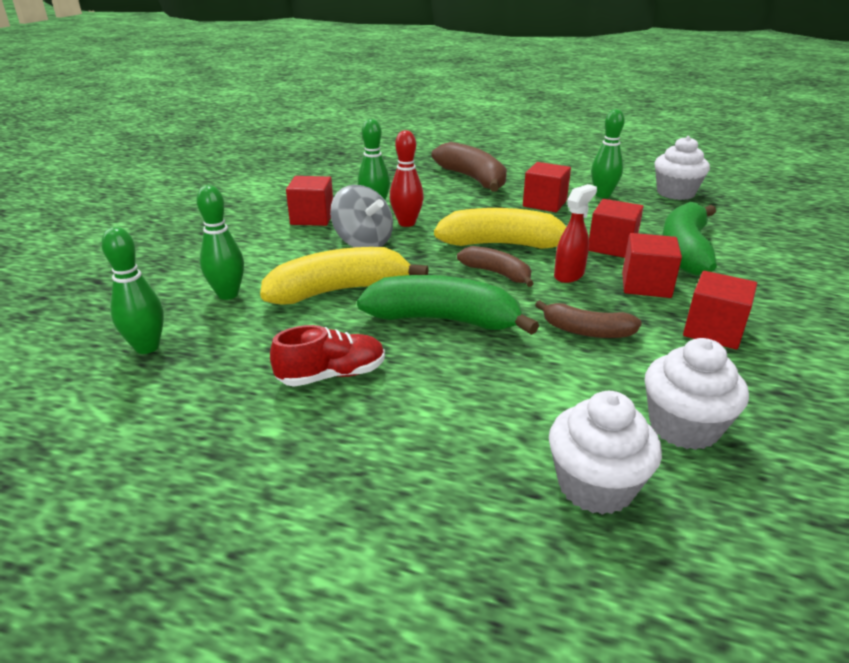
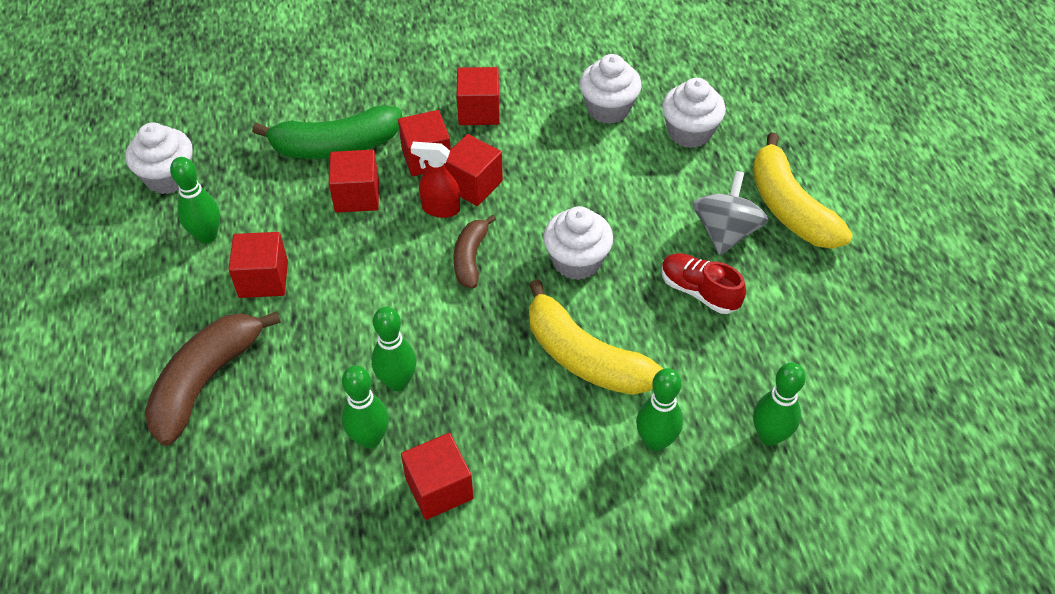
camera: 120 degrees left, 20 degrees up
grey spinning top [330,185,393,247] -> grey spinning top moved to [693,171,768,255]
green banana [357,275,539,335] -> white cupcake [543,206,613,280]
red bowling pin [390,130,424,227] -> green bowling pin [372,307,416,391]
yellow banana [434,208,566,249] -> yellow banana moved to [752,132,853,249]
brown banana [535,300,642,338] -> none
none -> red cube [444,134,503,206]

